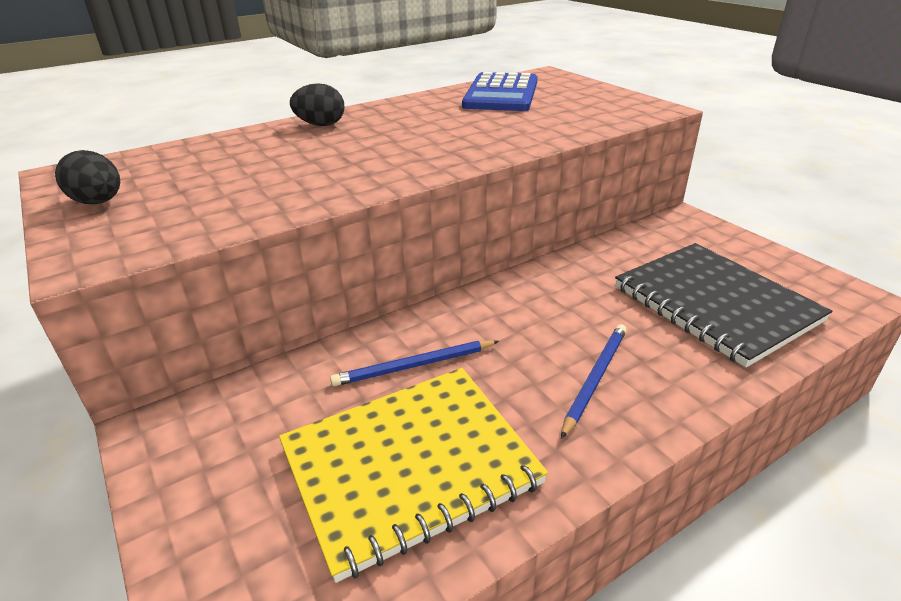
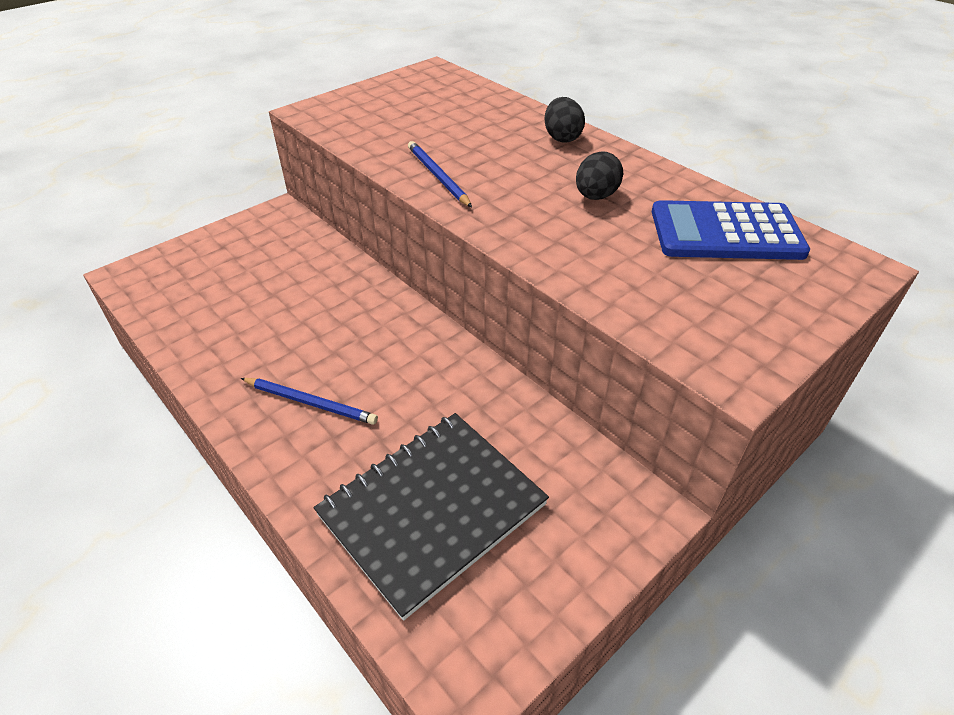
camera: 80 degrees right, 10 degrees up
black egg [55,150,120,204] -> black egg moved to [576,151,623,200]
yellow notebook [279,368,548,583] -> none
blue pencil [330,340,499,386] -> blue pencil moved to [408,141,472,207]

